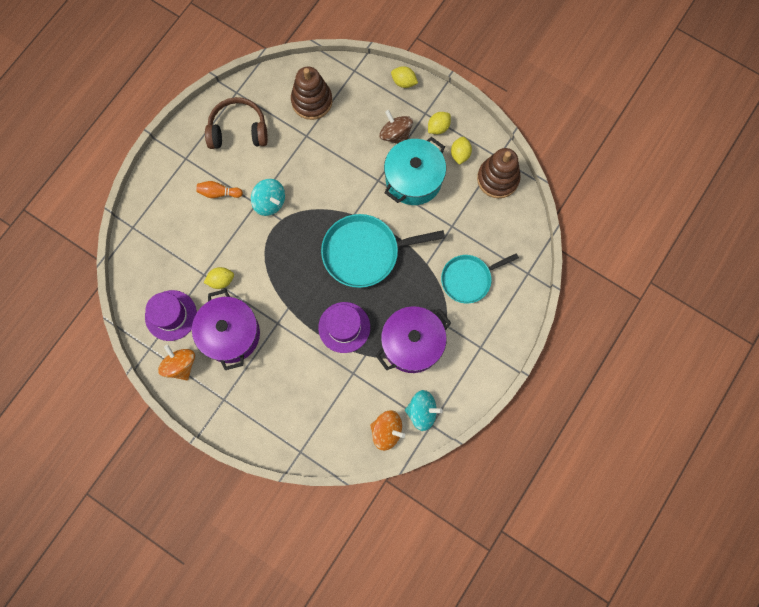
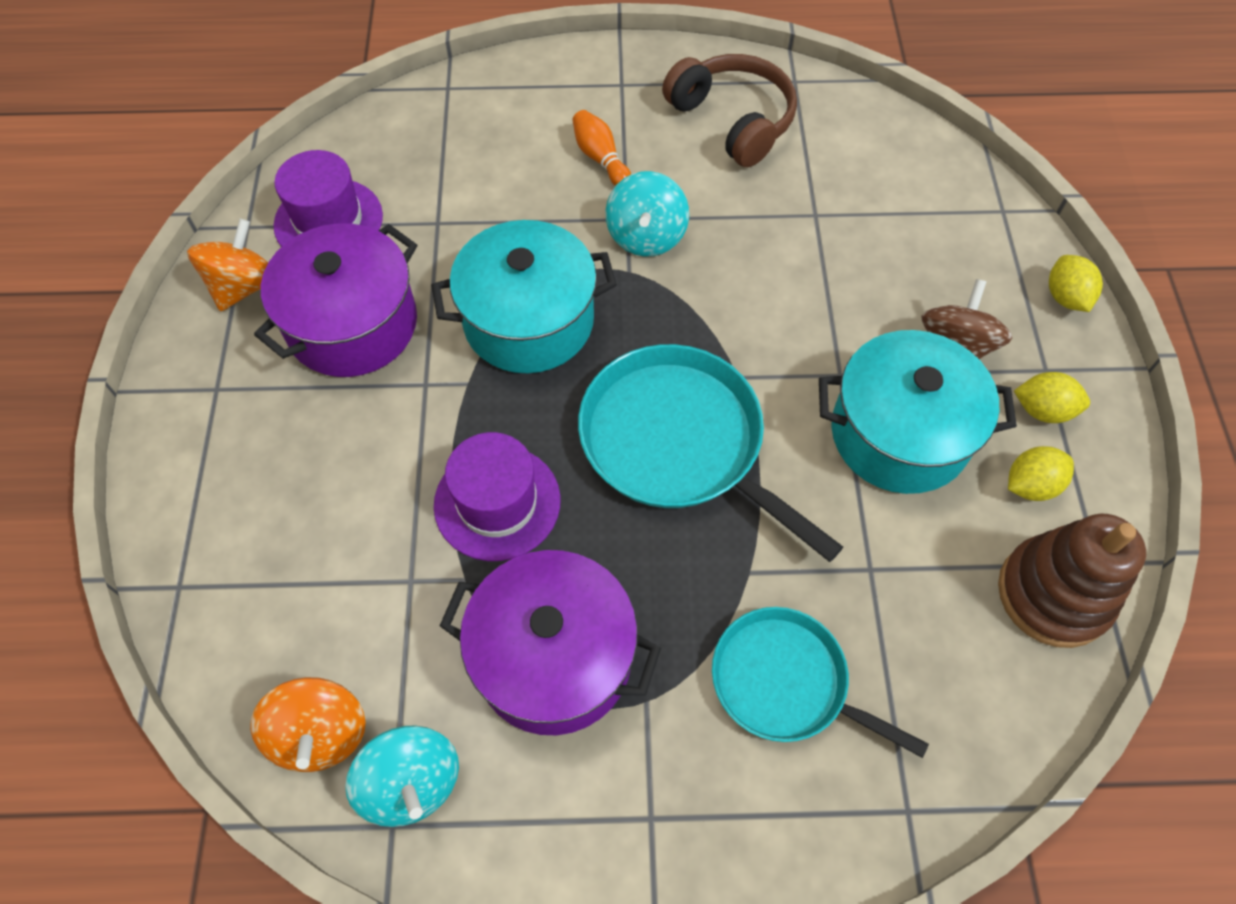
camera: 55 degrees right, 15 degrees down
yellow lemon [203,267,234,289] -> none
brown stacking toy [291,67,333,120] -> none
none -> turquoise pot [431,220,617,373]

